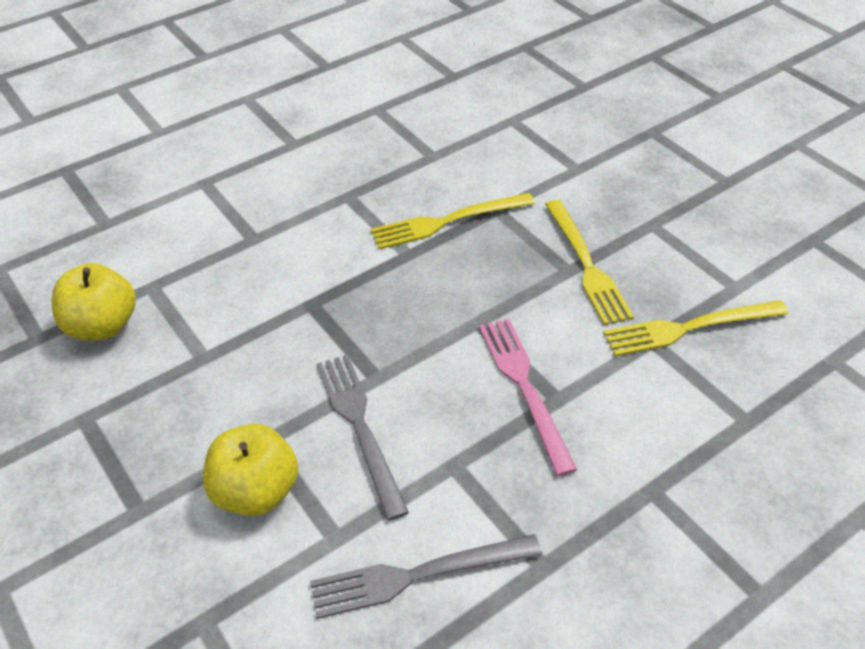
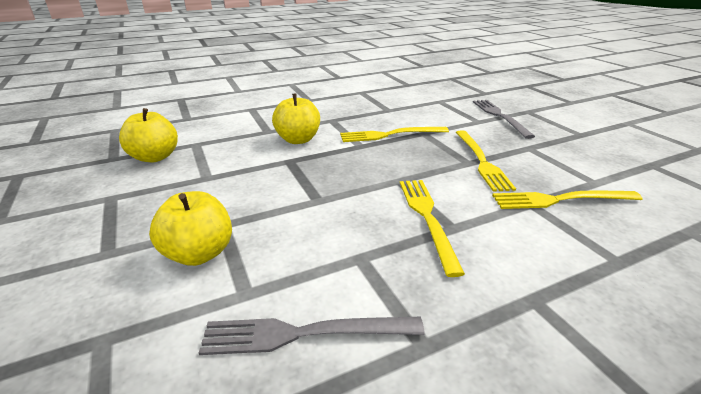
camera: 10 degrees right, 15 degrees down
grey fork [317,354,409,521] -> grey fork moved to [473,100,535,139]
pink fork [479,318,577,476] -> yellow fork [400,180,465,277]
none -> yellow apple [272,93,320,144]

